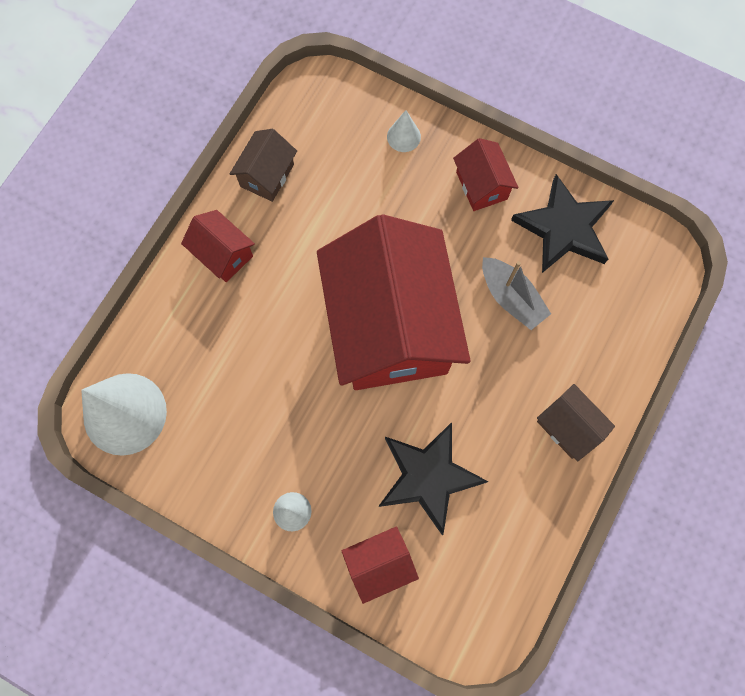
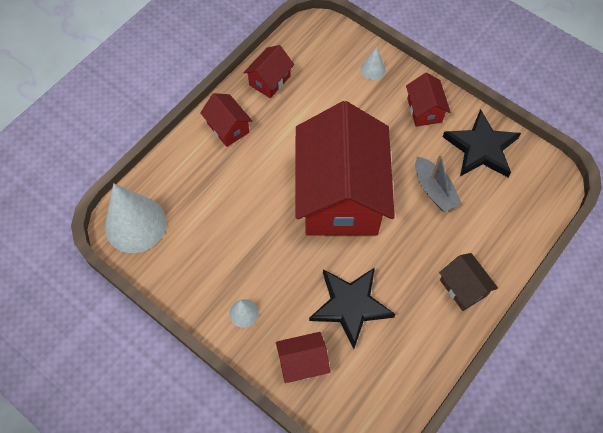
camera: 10 degrees right, 10 degrees down
brown house [230,129,297,202] -> red house [244,45,294,98]

